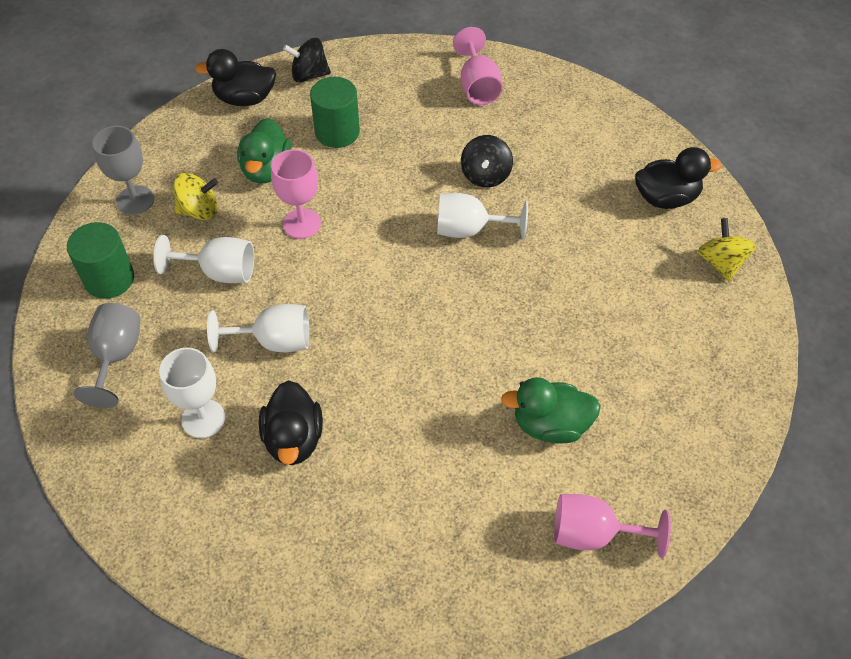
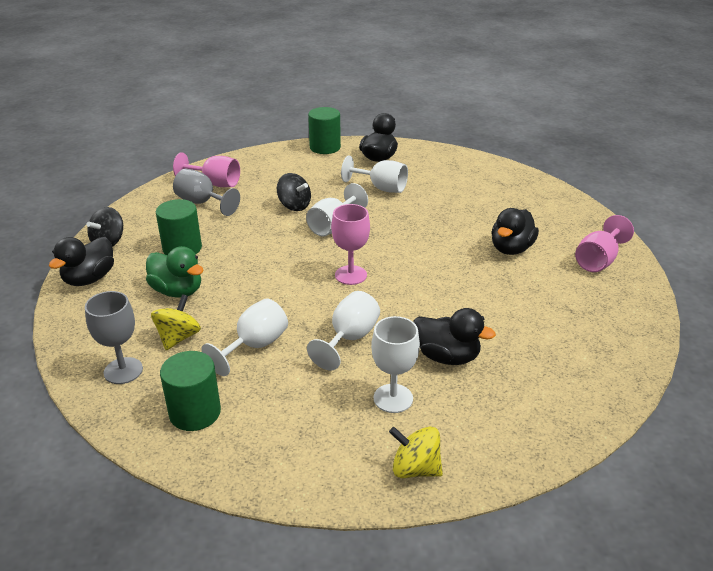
camera: 60 degrees left, 20 degrees down
grey goblet [73,303,140,408] -> grey goblet moved to [173,169,240,216]
pink goblet [271,149,321,239] -> pink goblet moved to [331,204,370,285]
green duck [501,377,601,444] -> black duck [491,208,539,255]
yellow spinning top [698,218,756,281] -> yellow spinning top moved to [389,427,443,478]
none -> green cylinder [308,107,341,154]
none -> white goblet [341,155,408,193]

